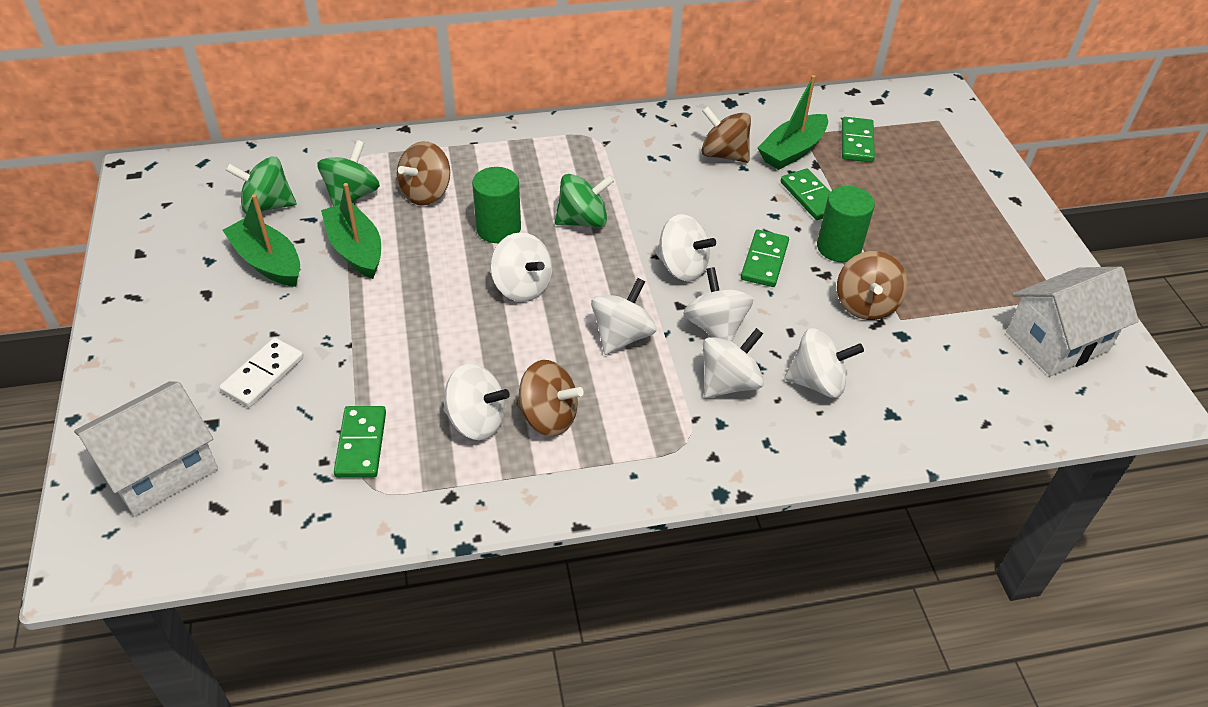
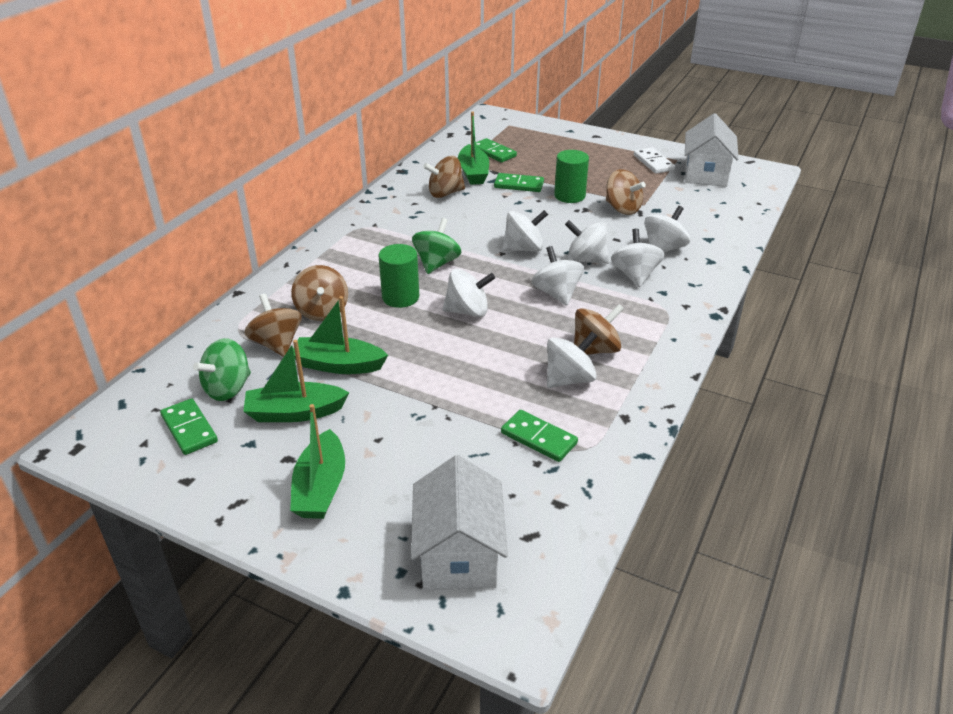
camera: 50 degrees left, 10 degrees down
white domino [219,338,304,407] -> white domino moved to [634,147,675,174]
green spinning top [318,140,380,206] -> brown spinning top [244,294,302,357]
green domino [741,230,789,287] -> green domino moved to [160,398,218,455]
none -> green boat [290,404,345,519]

